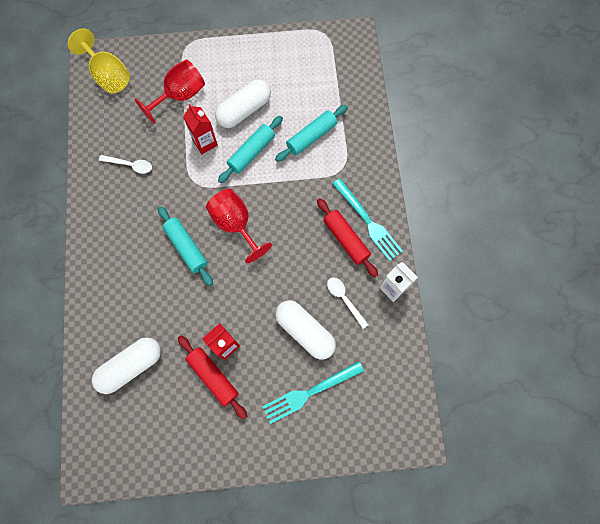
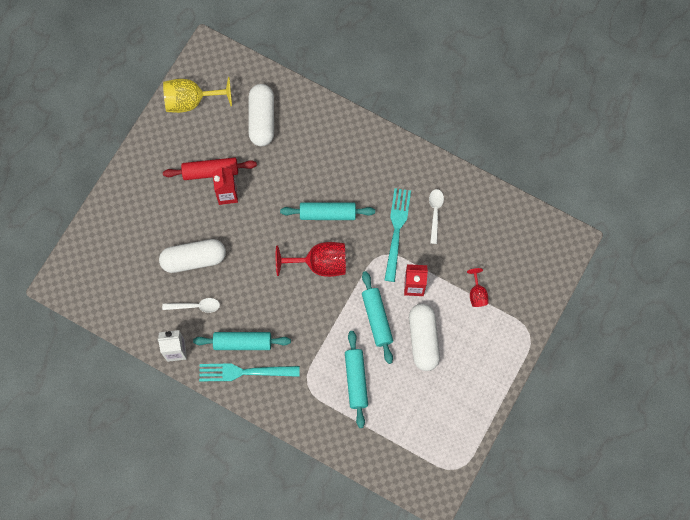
camera: 125 degrees right, 0 degrees up
yellow goblet [68,28,130,93] -> yellow goblet moved to [163,77,232,113]
white spoon [99,155,152,174] -> white spoon turned 135 degrees clockwise [429,189,444,244]
red goblet [134,59,205,124] -> red goblet [467,268,488,307], size x0.52
turquoise fork [262,361,364,424] -> turquoise fork moved to [385,188,411,282]
red rolling pin [317,198,378,277] -> turquoise rolling pin [193,332,291,350]

